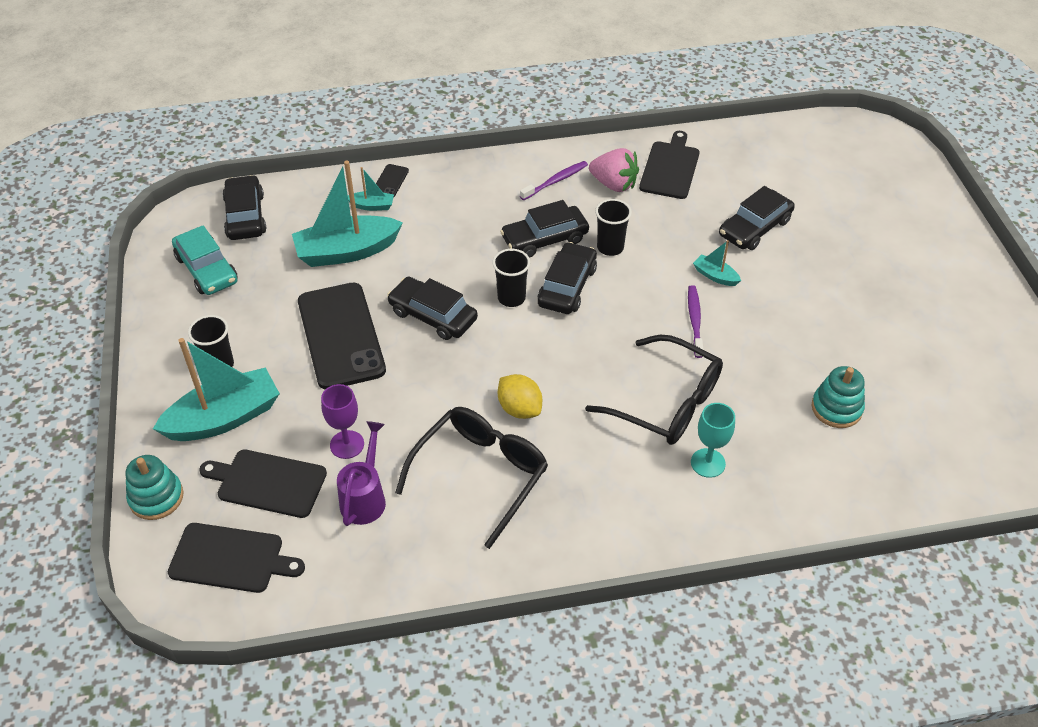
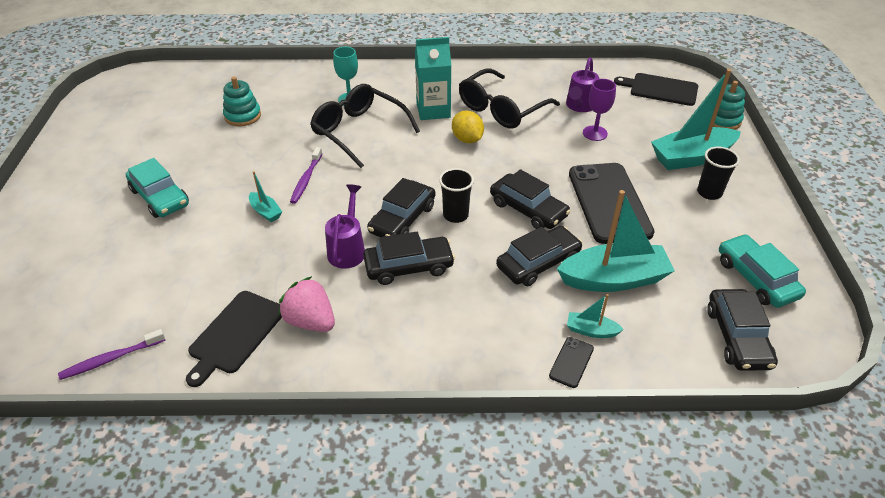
camera: 170 degrees left, 5 degrees down
black cutting board [199,450,327,518] -> none
purple toothbrush [520,161,588,200] -> purple toothbrush moved to [58,329,165,380]
black cup [595,199,632,256] -> purple watering can [325,184,365,268]
black car [719,186,795,250] -> black car moved to [496,226,582,286]
none -> turquoise car [126,158,189,218]
none -> turquoise carton [415,37,451,120]

